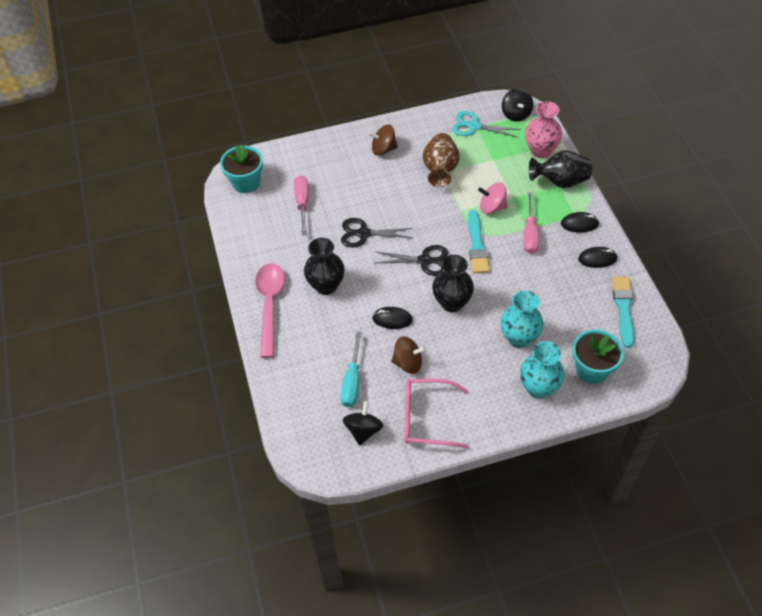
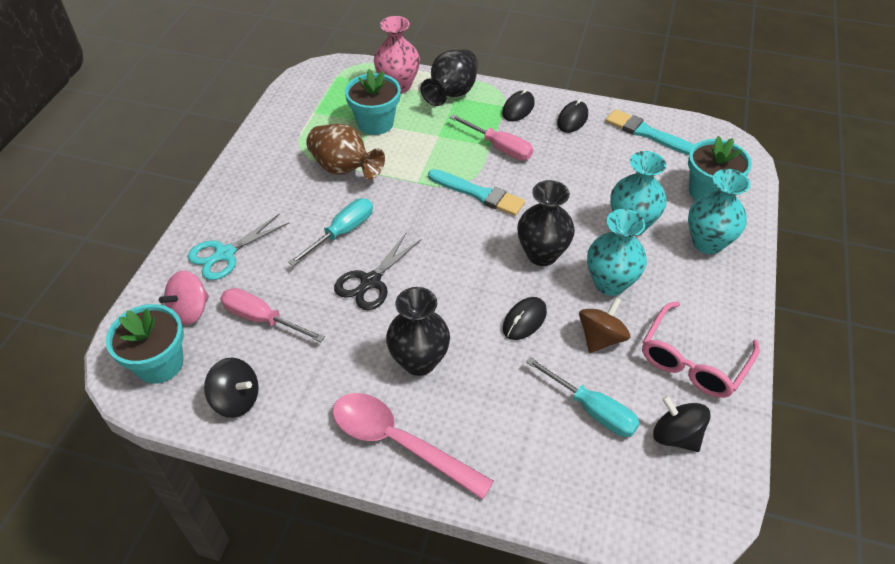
camera: 60 degrees left, 5 degrees down
brown spinning top [368,125,398,156] -> none
black scissors [376,245,448,276] -> none
turquoise scissors [452,111,521,137] -> turquoise scissors moved to [188,214,289,280]
pink spinning top [478,183,508,214] -> pink spinning top moved to [159,270,209,325]
black spinning top [502,88,533,122] -> black spinning top moved to [204,358,259,418]
none -> turquoise screwdriver [288,198,373,266]
none -> turquoise flower pot [345,69,401,135]
none -> turquoise vase [587,209,647,296]

